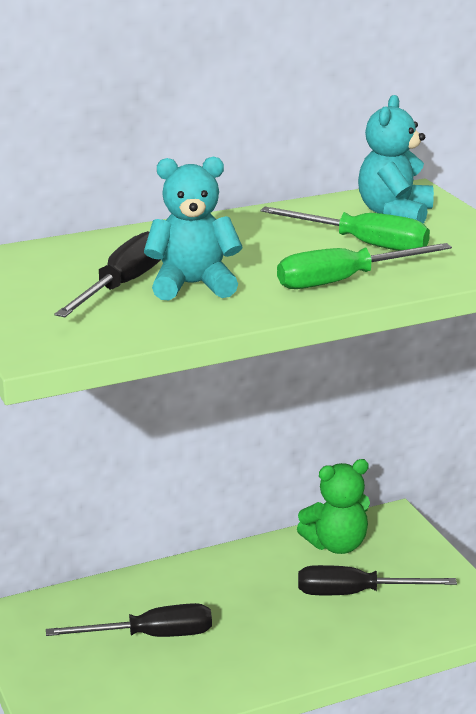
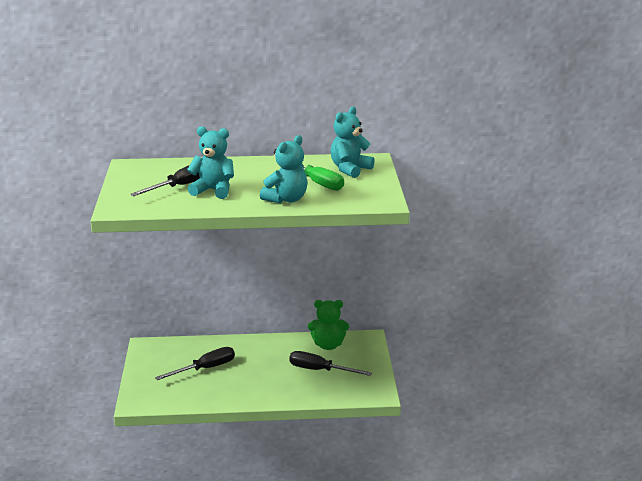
camera: 20 degrees right, 0 degrees up
black screwdriver [46,603,212,637] -> black screwdriver turned 45 degrees counterclockwise [155,347,235,380]
green screwdriver [277,243,452,289] -> turquoise teddy bear [260,135,307,204]

